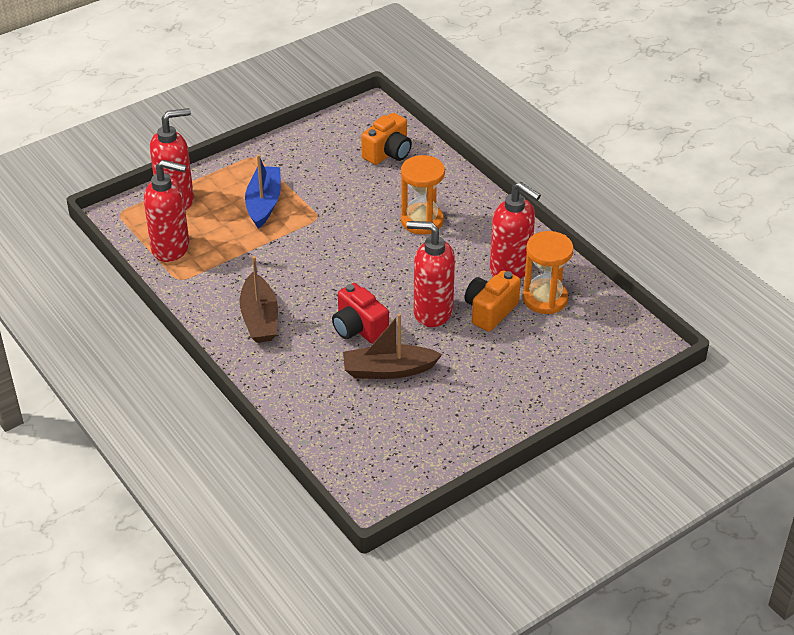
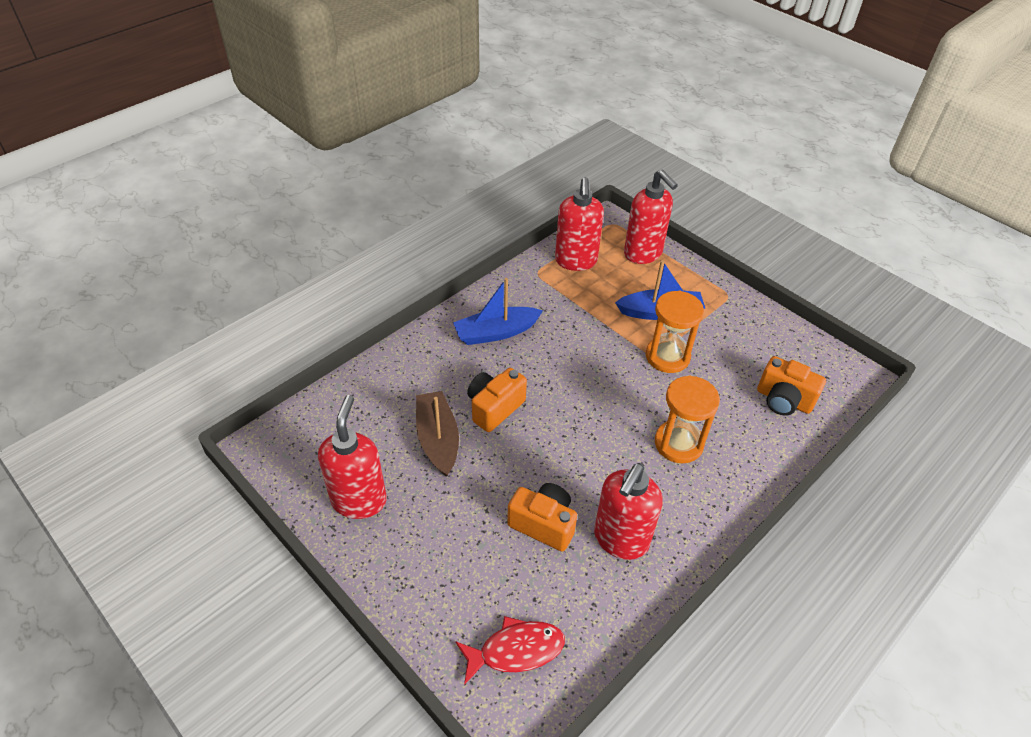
camera: 80 degrees right, 5 degrees up
brown boat [240,256,278,343] -> blue boat [453,278,543,345]
red camera [332,283,389,344] -> orange camera [467,368,527,432]
red soap dispenser [407,221,455,327] -> red soap dispenser moved to [318,395,387,519]
orange hourglass [523,231,574,314] -> orange hourglass moved to [646,291,704,373]
none -> red fish [455,616,565,685]

